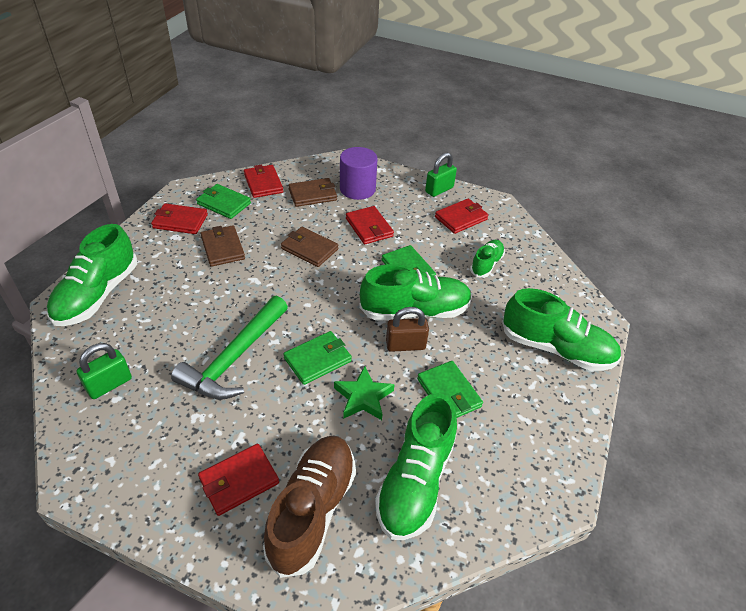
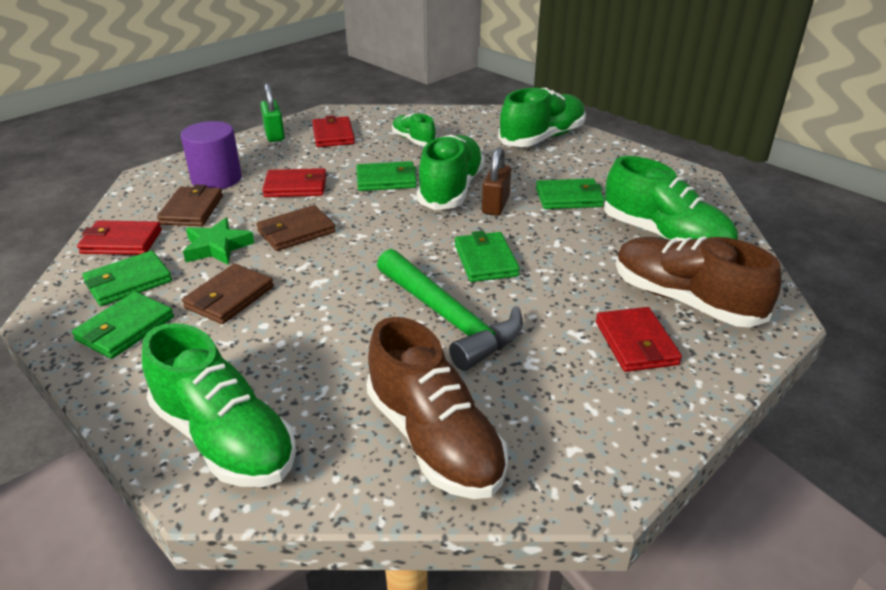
camera: 65 degrees left, 10 degrees down
green padlock [76,343,132,399] -> brown shoe [367,317,508,499]
red wallet [151,203,208,234] -> green wallet [72,292,174,359]
brown wallet [200,225,245,267] -> brown wallet turned 60 degrees counterclockwise [182,264,274,324]
green star [334,366,395,420] -> green star moved to [183,218,254,265]

